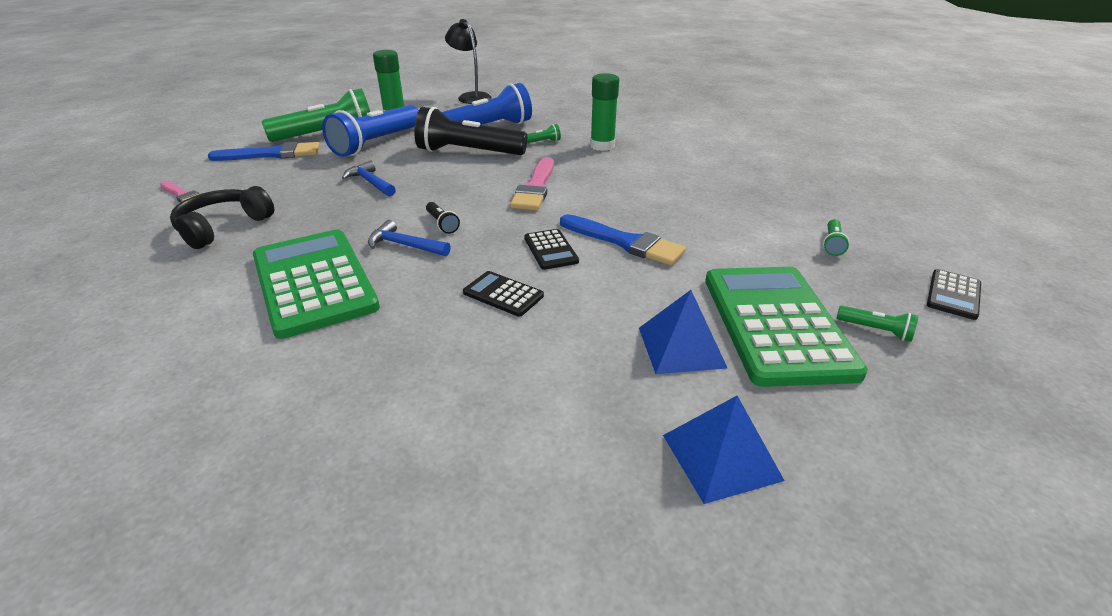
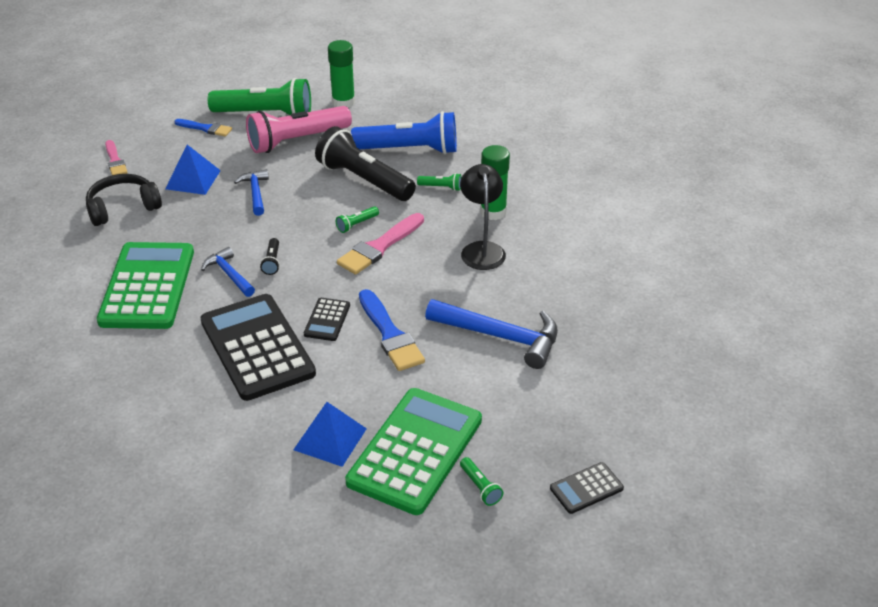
camera: 30 degrees right, 5 degrees up
blue brush [208,142,320,161] -> blue brush [174,119,232,137], size x0.62
blue flashlight [322,105,419,157] -> pink flashlight [246,106,352,153]
black lamp [445,19,492,104] -> black lamp moved to [460,164,506,270]
black calculator [463,271,544,317] -> black calculator [200,294,316,401], size x2.25
blue pyramid [663,396,785,504] -> blue pyramid moved to [165,145,221,195]
green flashlight [823,219,849,256] -> green flashlight moved to [336,206,379,233]
none -> blue hammer [425,299,558,369]

